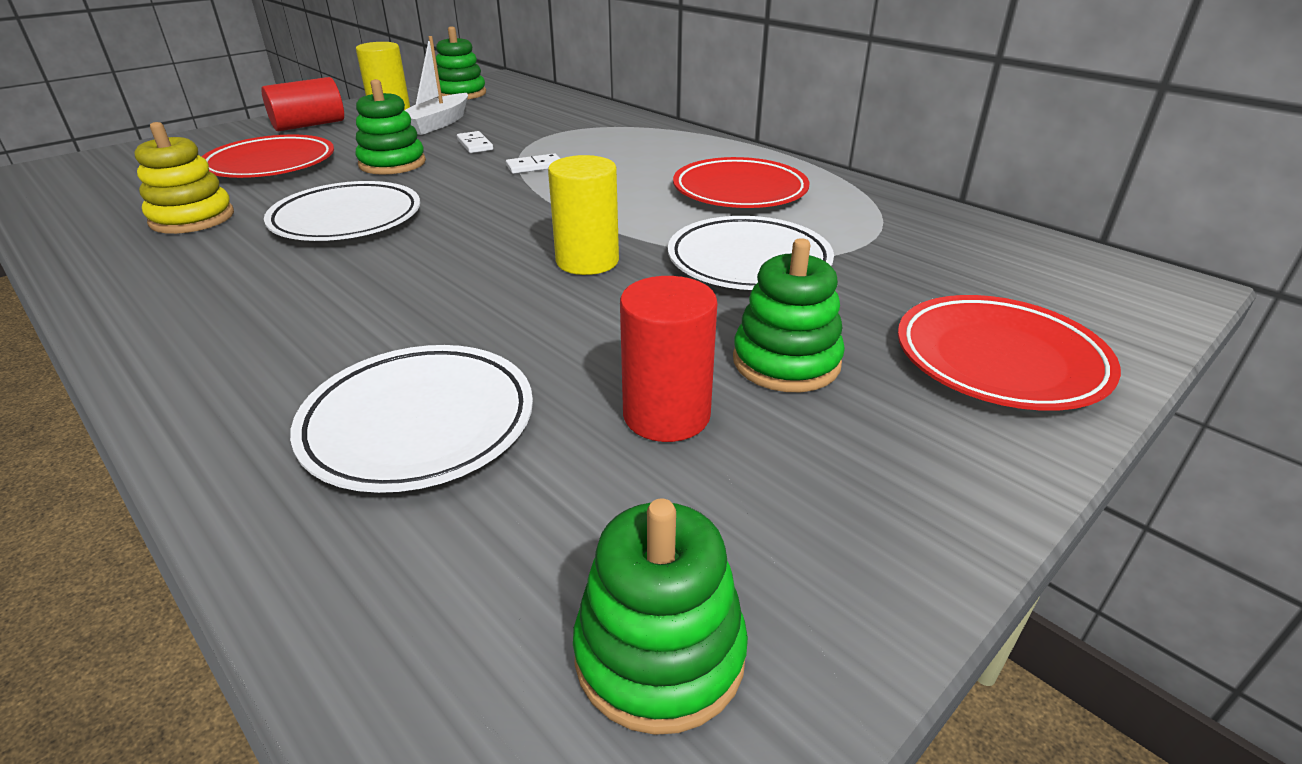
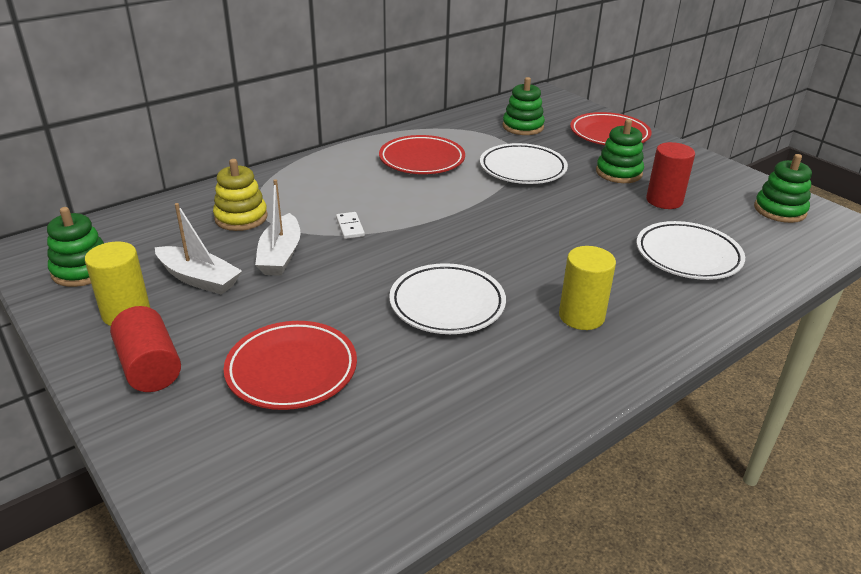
camera: 85 degrees left, 0 degrees up
yellow stacking toy [134,122,234,234] -> yellow stacking toy moved to [213,159,268,231]
green stacking toy [356,79,426,175] -> green stacking toy moved to [502,77,545,135]
white domino [457,131,493,153] -> white boat [255,179,301,276]
yellow cylinder [548,155,619,275] -> yellow cylinder moved to [559,246,616,330]

